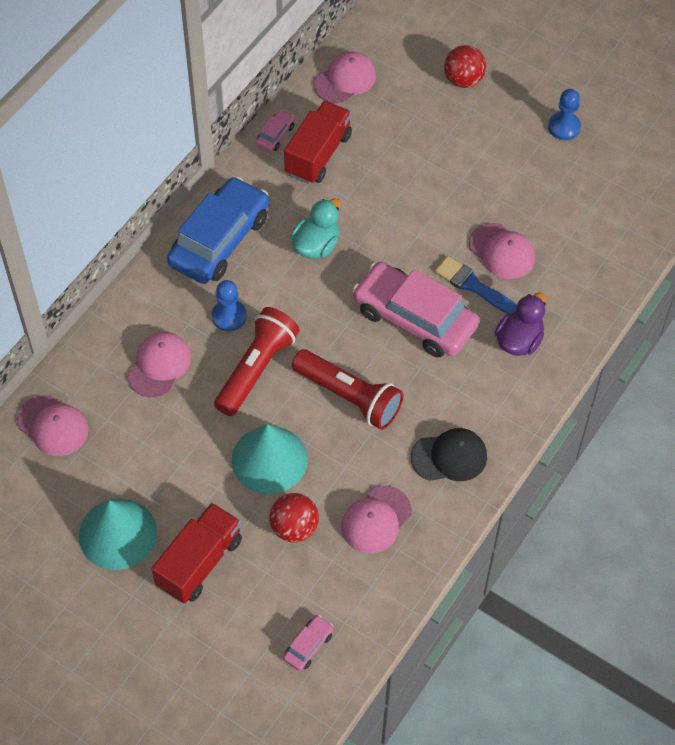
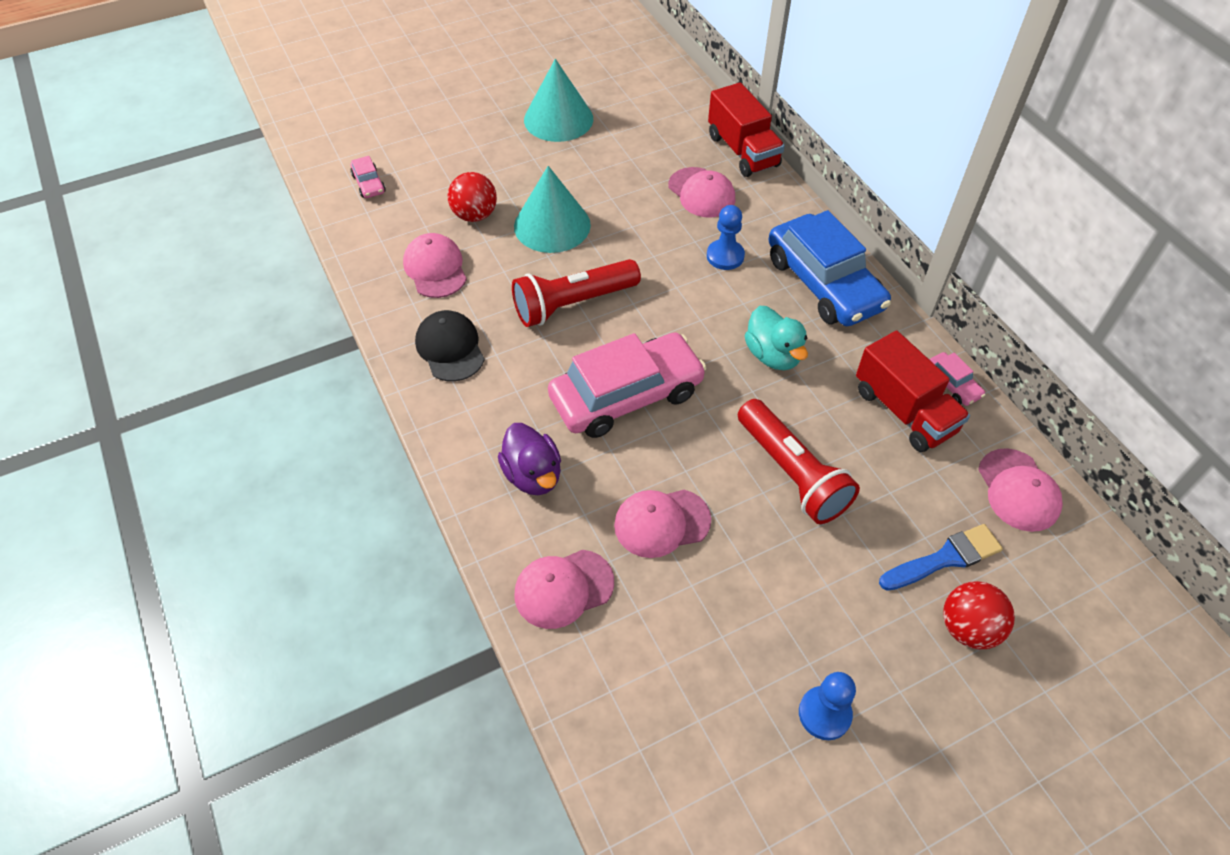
camera: 120 degrees right, 5 degrees down
pink cap [17,395,88,456] -> pink cap moved to [514,550,614,629]
red truck [151,503,242,604] -> red truck moved to [708,82,785,177]
red flashlight [214,307,300,416] -> red flashlight moved to [738,399,860,524]
black cap [411,428,487,481] -> black cap turned 135 degrees clockwise [415,310,485,381]
blue brush [434,256,517,314] -> blue brush moved to [879,524,1003,591]

